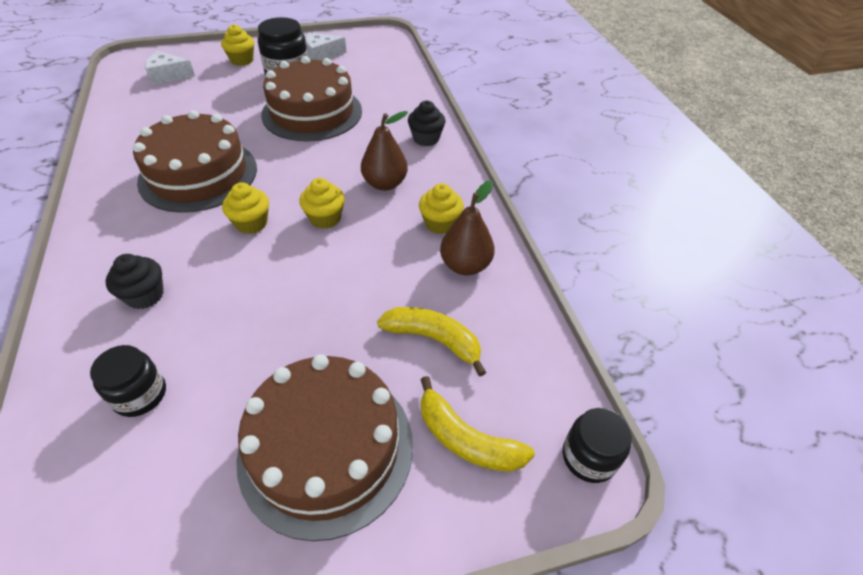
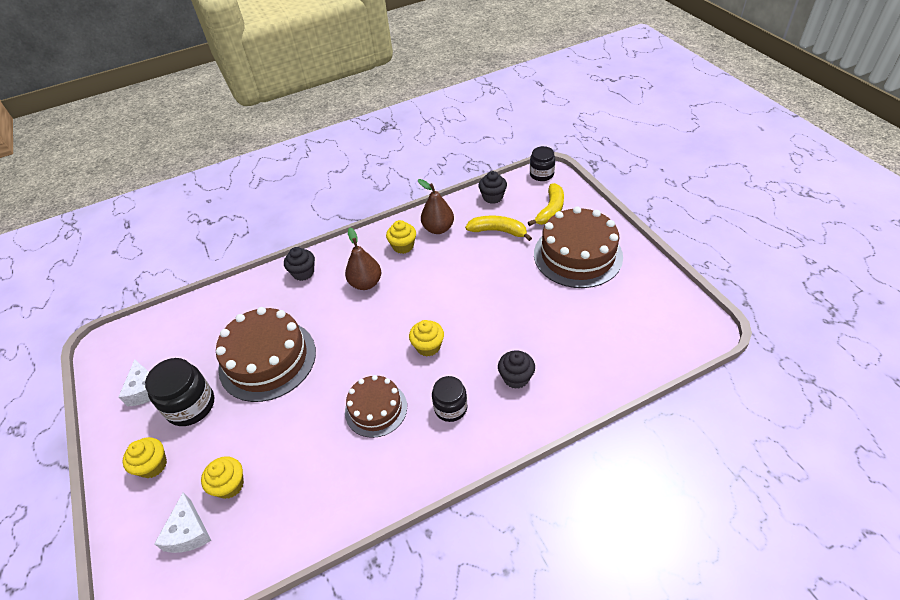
camera: 95 degrees left, 0 degrees up
black jar [90,345,166,417] -> black jar moved to [432,376,467,422]
brown cake [133,110,257,213] -> brown cake [345,375,407,438], size x0.60
yellow cupcake [300,178,345,229] -> yellow cupcake moved to [201,456,244,499]
yellow banana [377,307,486,376] -> yellow banana turned 90 degrees clockwise [465,215,532,241]
none -> black cupcake [479,171,507,204]

